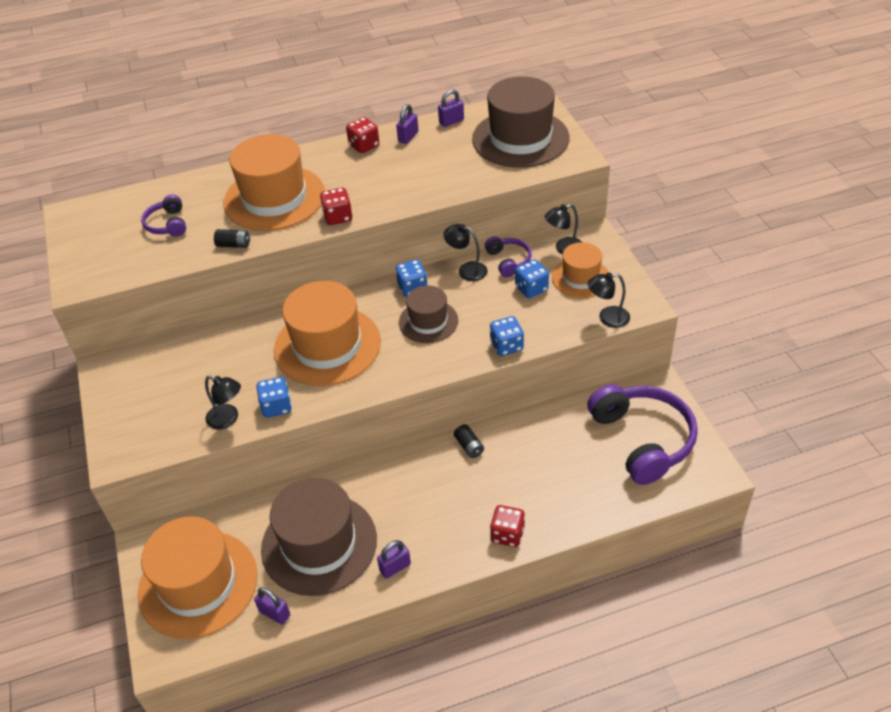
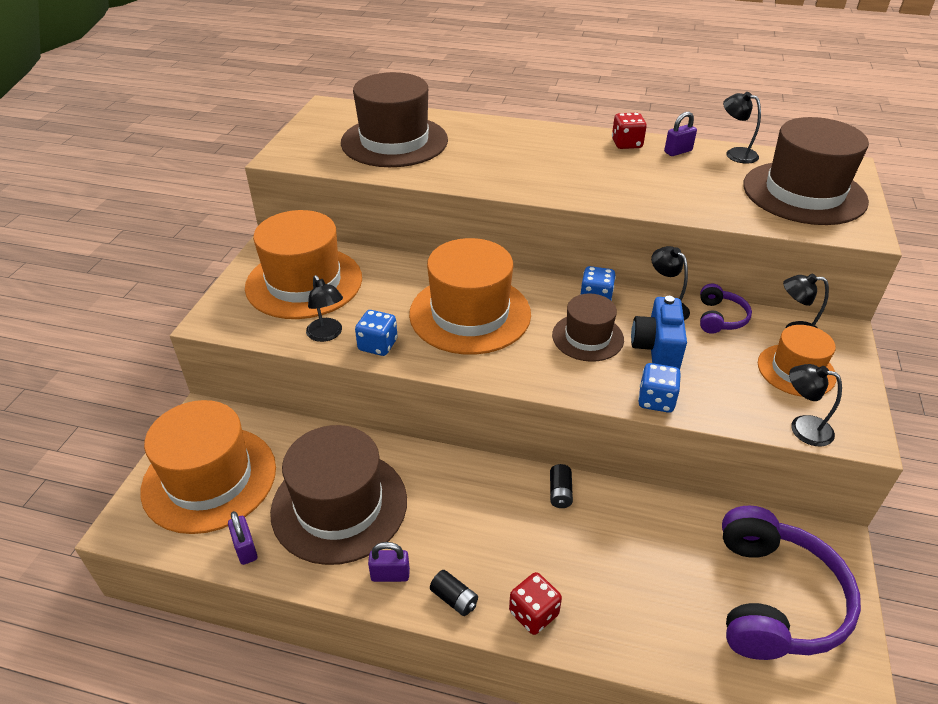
camera: 30 degrees right, 5 degrees down
purple headphones [141,194,186,237] -> brown hat [341,72,448,167]
black battery [214,229,250,248] -> black battery moved to [430,570,478,616]
orange hat [223,134,325,231] -> orange hat moved to [245,210,362,319]
red dice [320,188,353,225] -> none
purple padlock [438,89,464,127] -> black lamp [723,92,761,164]
blue dice [515,259,549,298] -> none
none -> blue camera [631,296,687,369]

